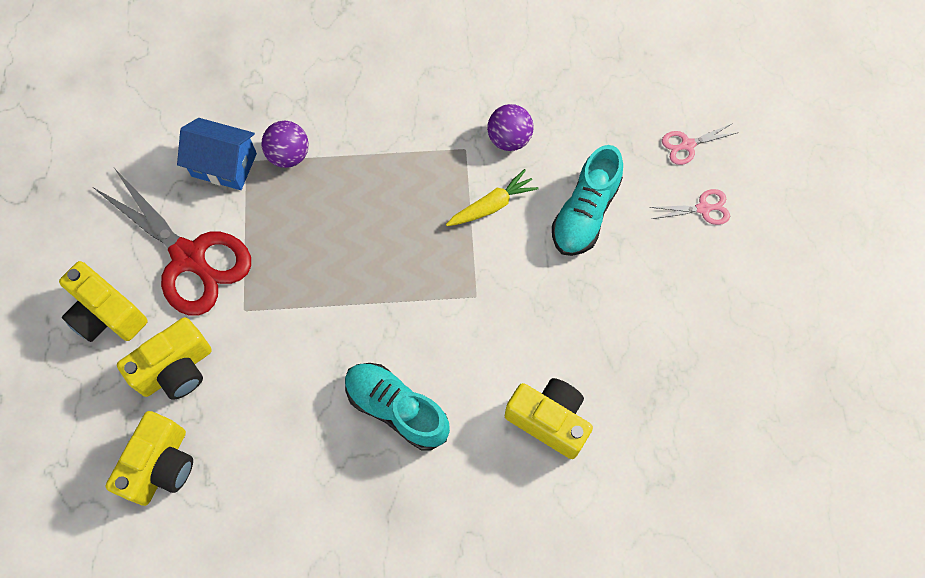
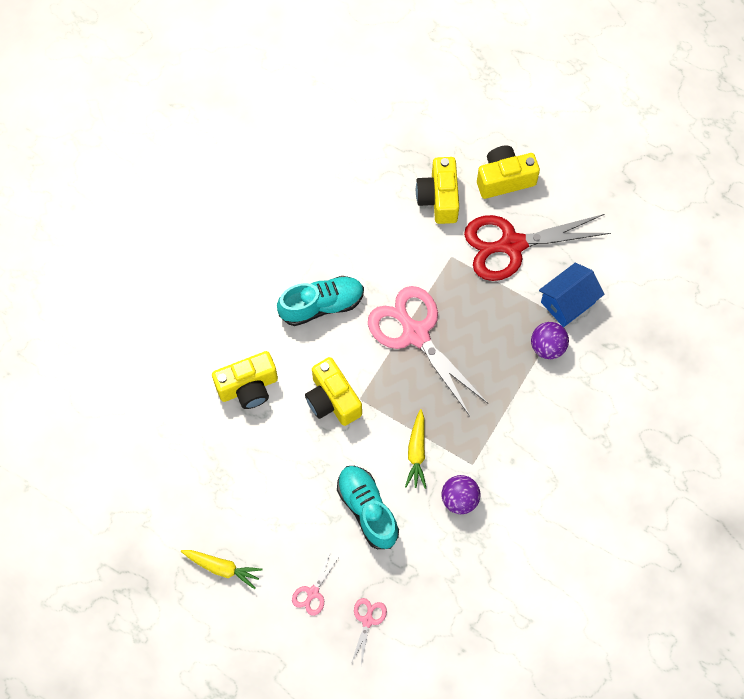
camera: 125 degrees right, 0 degrees up
yellow camera [106,411,193,506] -> yellow camera moved to [305,357,362,426]
none -> yellow carrot [181,550,263,589]
none -> pink scissors [368,286,488,416]

